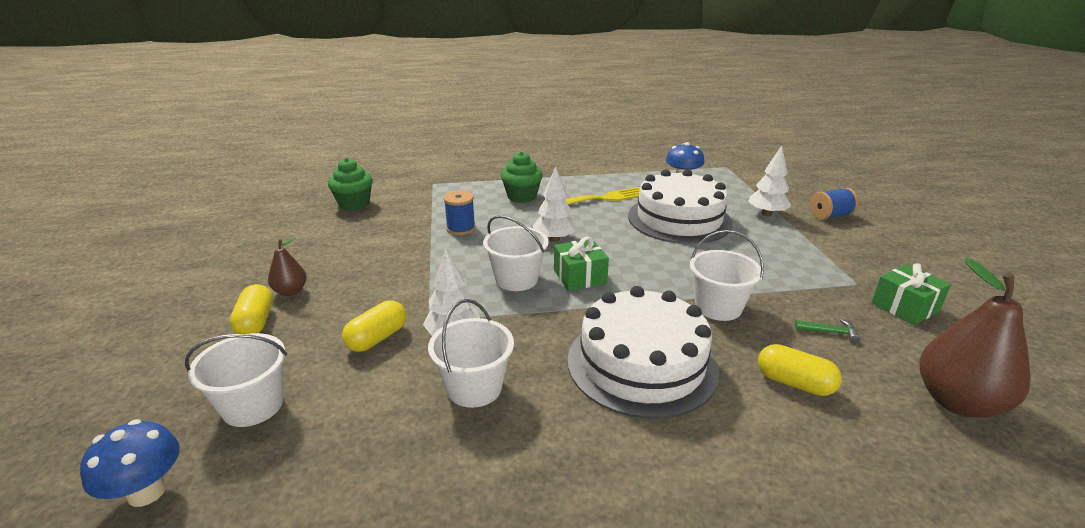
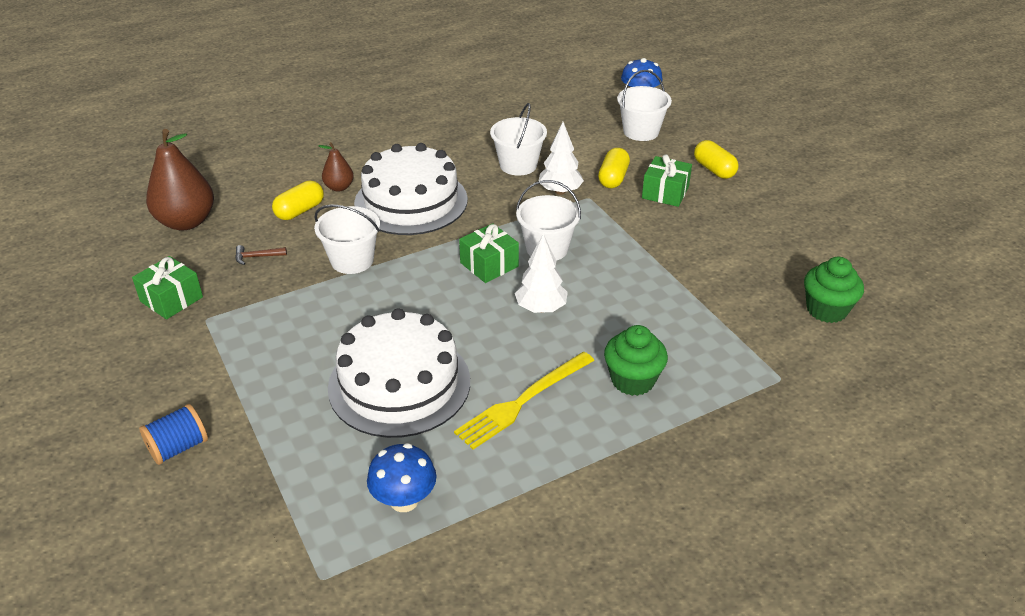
camera: 160 degrees right, 10 degrees up
brown pear [268,237,307,296] -> brown pear moved to [319,142,354,192]
blue spool [444,191,476,235] -> none
white tree [748,146,791,216] -> none
yellow capsule [758,344,842,396] -> yellow capsule turned 60 degrees counterclockwise [272,181,324,220]
green hammer [795,319,860,343] -> brown hammer [235,245,287,265]
none -> green gift [642,155,692,207]

